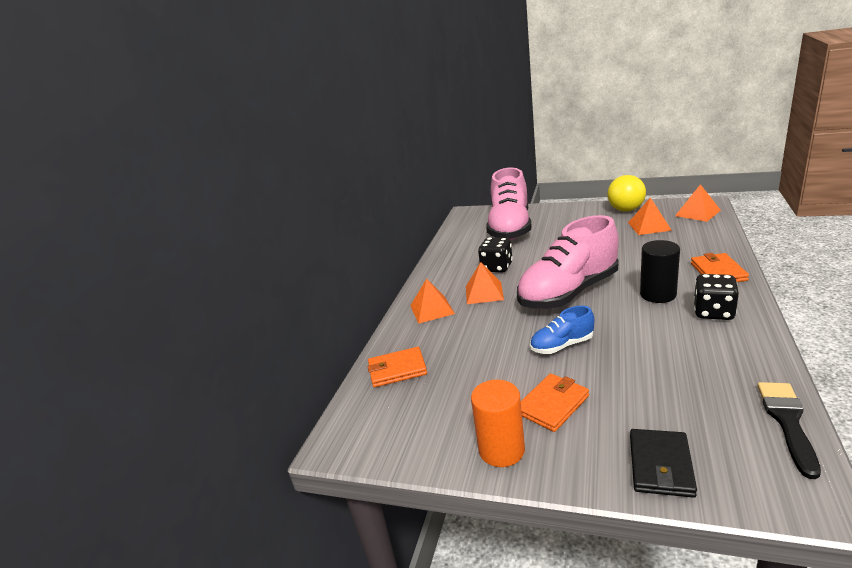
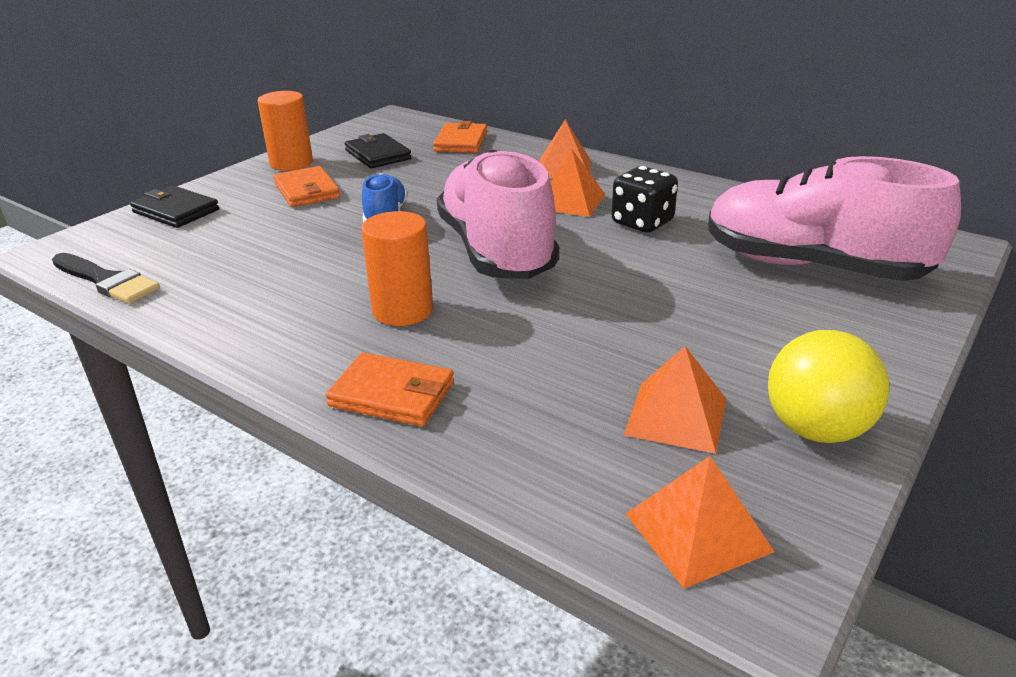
camera: 105 degrees right, 5 degrees up
black cylinder [640,240,680,303] -> orange cylinder [361,211,433,326]
black dice [693,274,739,320] -> none
none -> black wallet [344,133,412,168]

